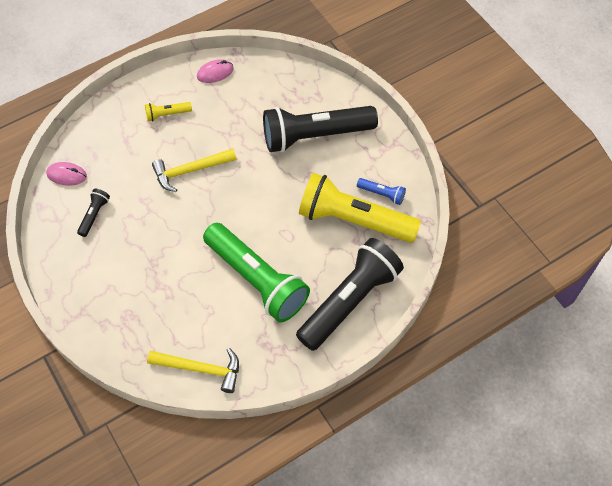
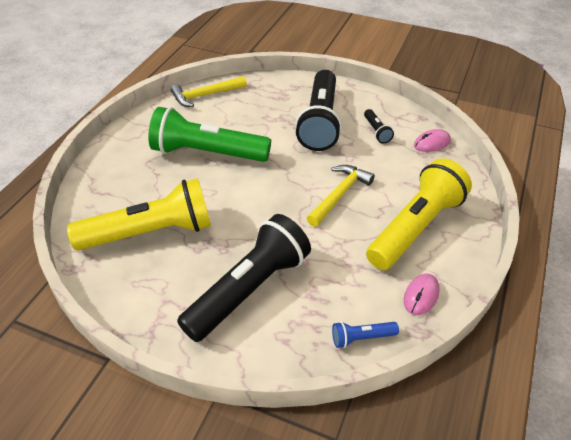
camera: 145 degrees right, 15 degrees down
yellow flashlight [145,102,192,122] -> yellow flashlight [366,159,472,270], size x2.41
black flashlight [296,238,404,351] -> black flashlight moved to [295,70,342,151]
blue flashlight [357,178,406,205] -> blue flashlight moved to [332,322,399,348]

